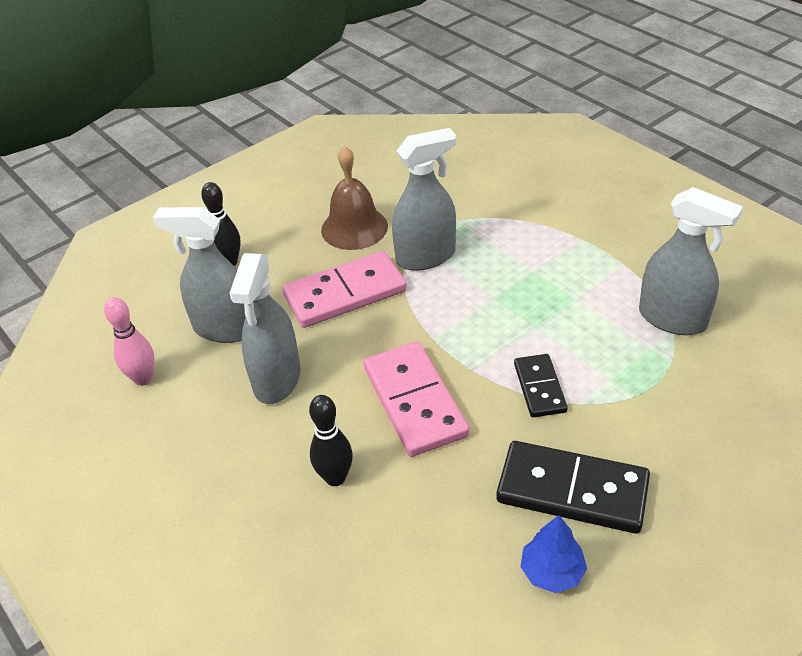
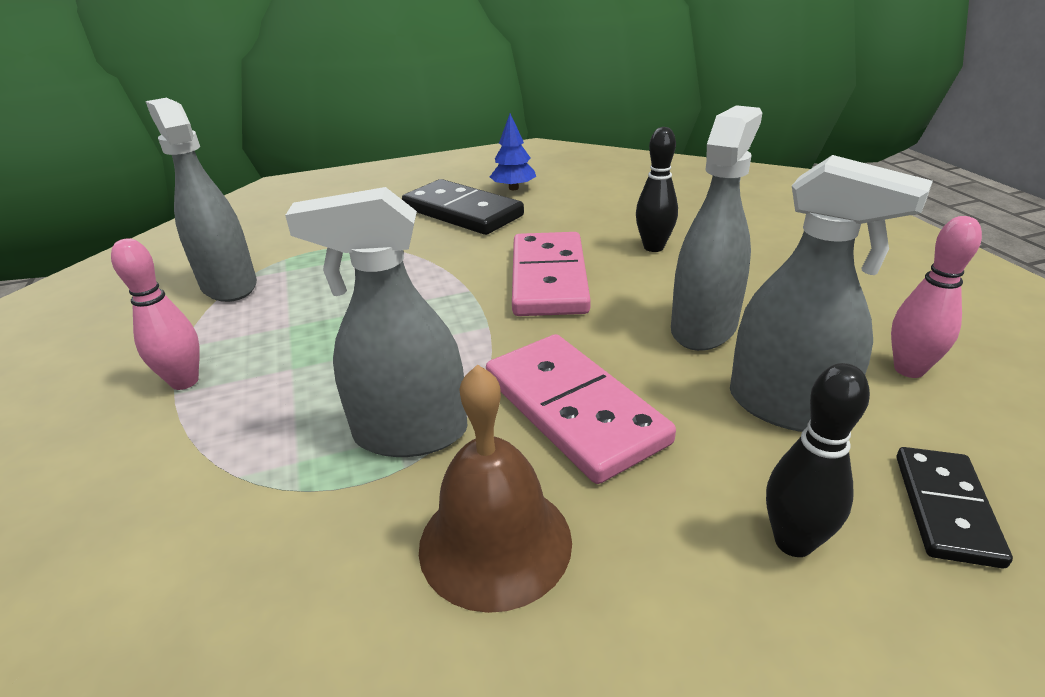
camera: 160 degrees left, 10 degrees down
pink domino [282,251,407,328] -> pink domino turned 60 degrees clockwise [486,334,676,484]
black domino [514,354,568,417] -> black domino moved to [897,447,1013,568]
none -> pink bowling pin [111,238,200,390]

